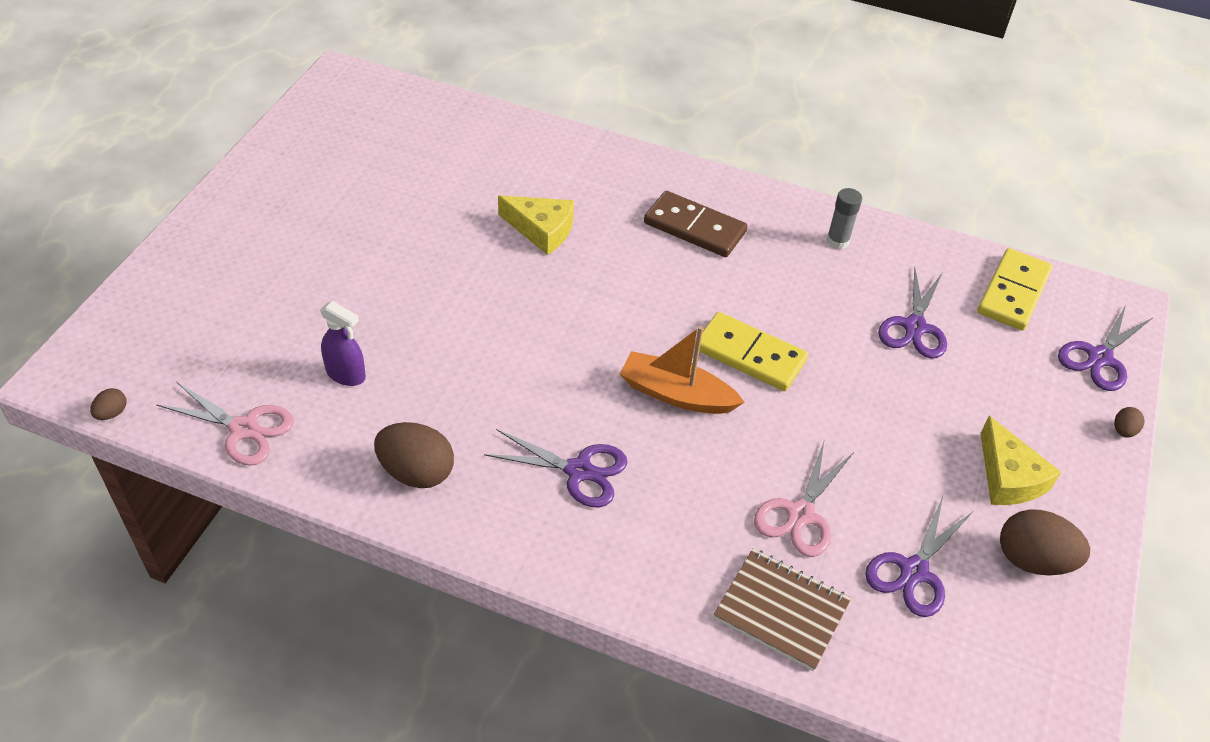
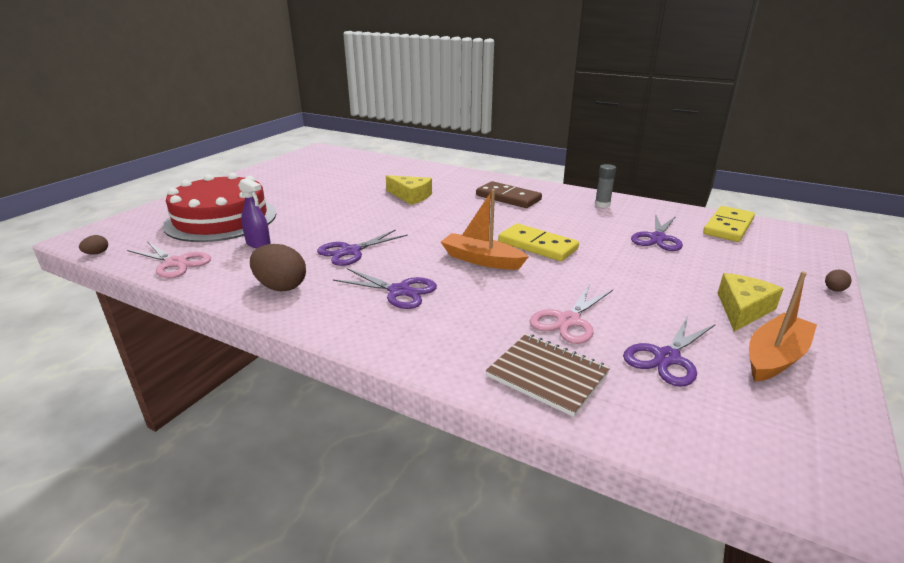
camera: 10 degrees right, 20 degrees down
yellow cheese [981,416,1061,505] -> yellow cheese turned 135 degrees counterclockwise [718,273,783,332]
brown egg [1000,509,1090,576] -> orange boat [749,271,817,382]
purple scissors [1058,305,1152,391] -> purple scissors moved to [317,229,408,266]
none -> red cake [163,173,277,242]

